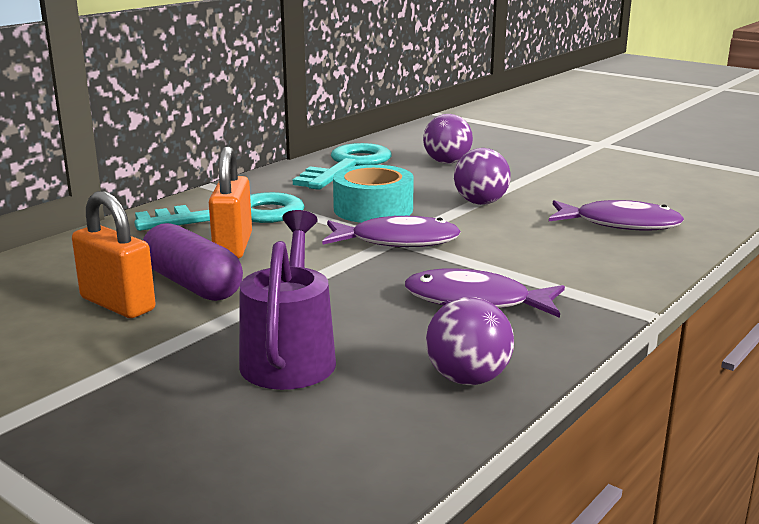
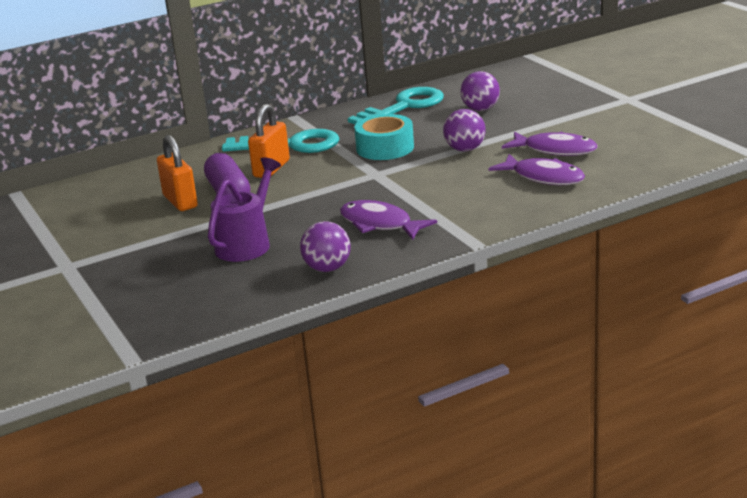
camera: 25 degrees right, 5 degrees up
purple fish [322,215,461,247] -> purple fish moved to [502,132,597,156]

